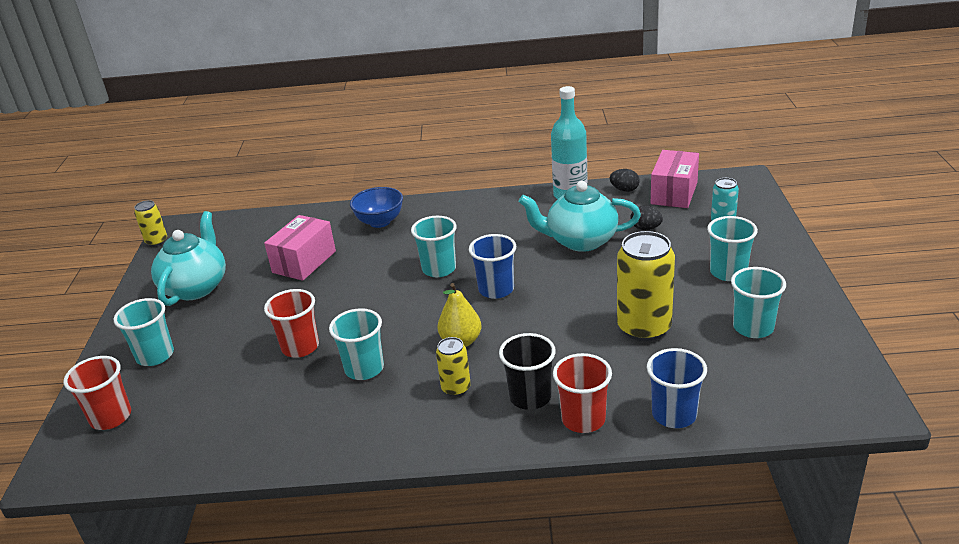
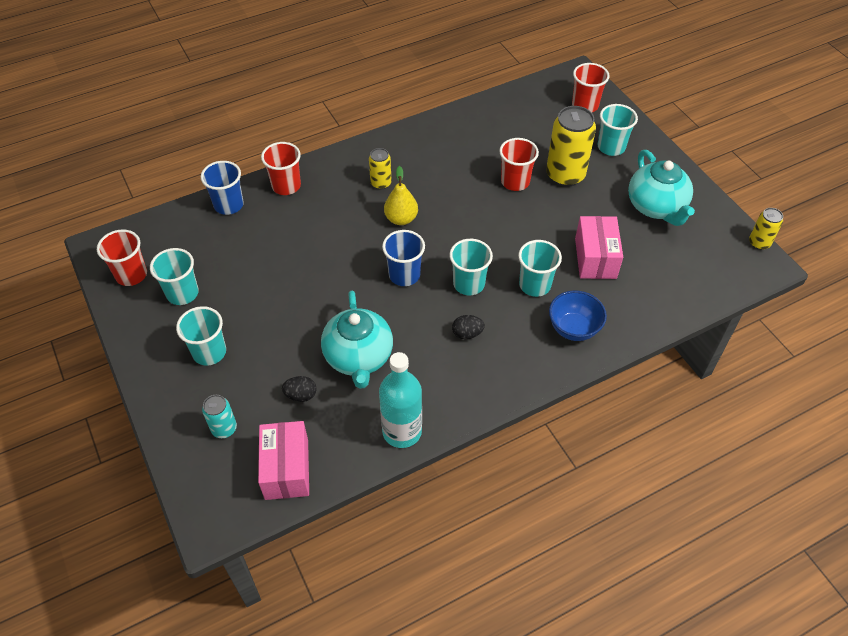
camera: 150 degrees right, 20 degrees up
turquoise cup [329,308,384,380] -> turquoise cup moved to [518,240,562,297]
black cup [499,333,556,410] -> none
turquoise teapot [519,181,641,252] -> turquoise teapot turned 105 degrees clockwise [321,291,393,389]
black egg [610,169,640,192] -> black egg moved to [452,315,485,339]
yellow can [617,231,675,341] -> yellow can moved to [546,106,596,187]
none -> red cup [97,229,147,286]

